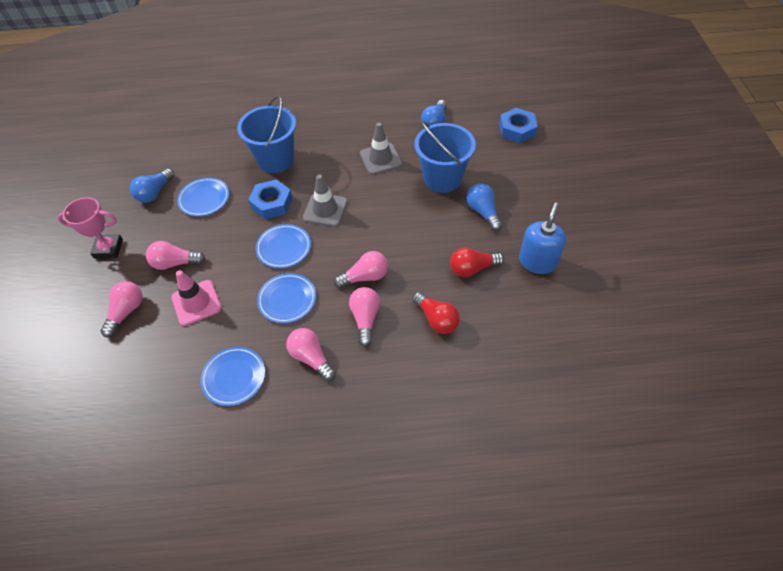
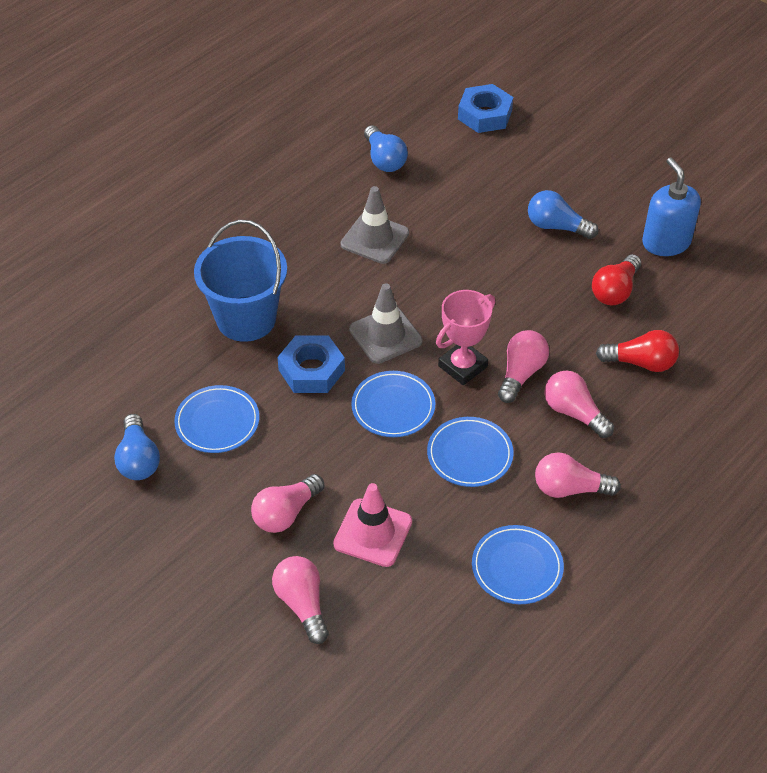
camera: 45 degrees left, 5 degrees down
pink trophy [58,197,123,259] -> pink trophy moved to [436,290,495,385]
blue bucket [414,121,476,193] -> none

